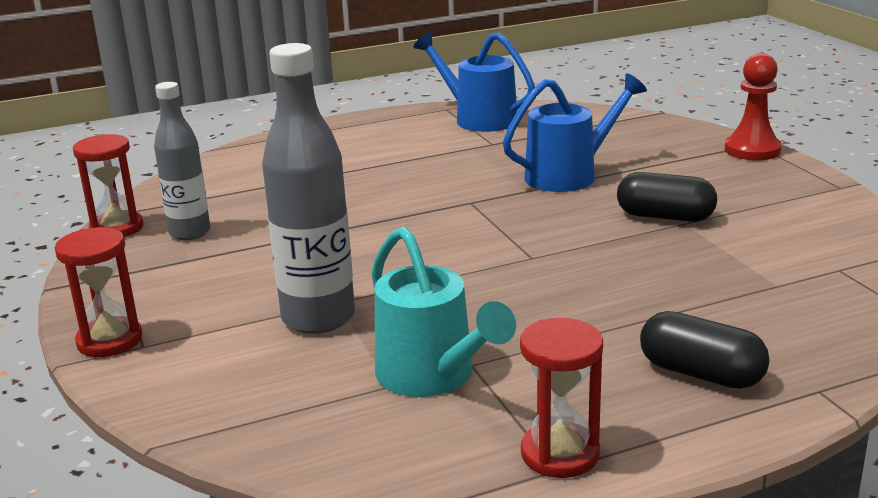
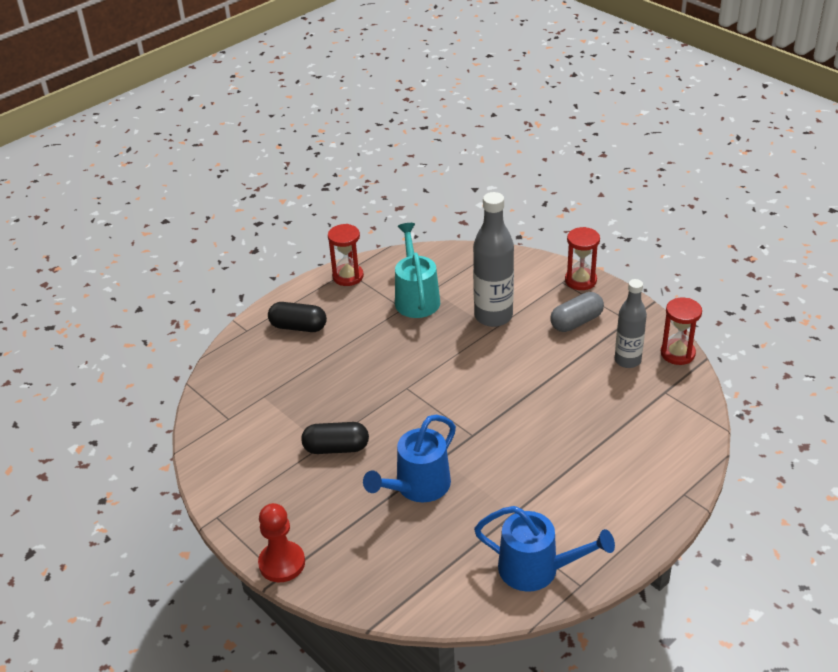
camera: 160 degrees right, 15 degrees up
turquoise watering can [371,227,516,397] -> turquoise watering can turned 45 degrees clockwise [395,223,440,318]
none -> grey capsule [550,292,604,332]

